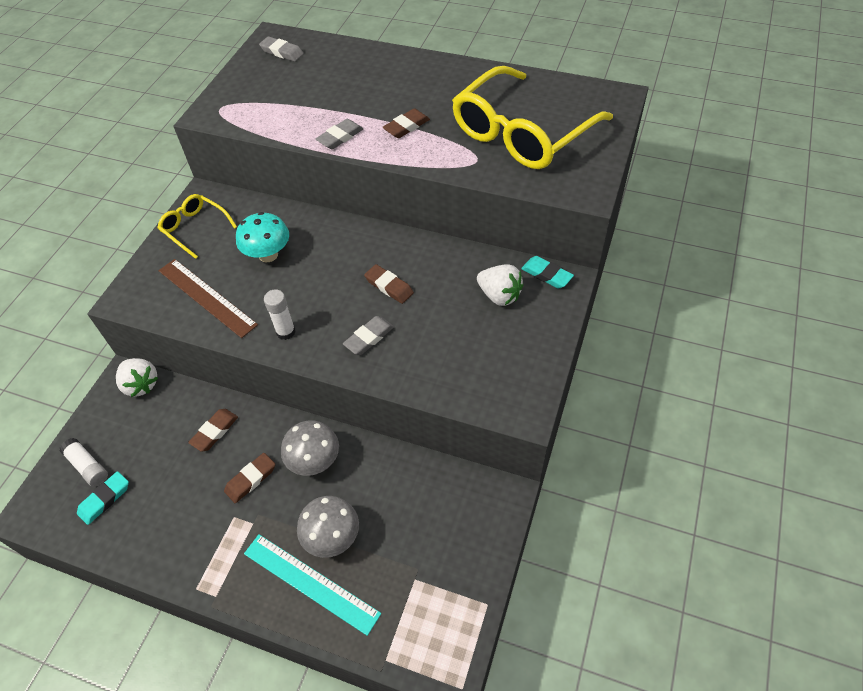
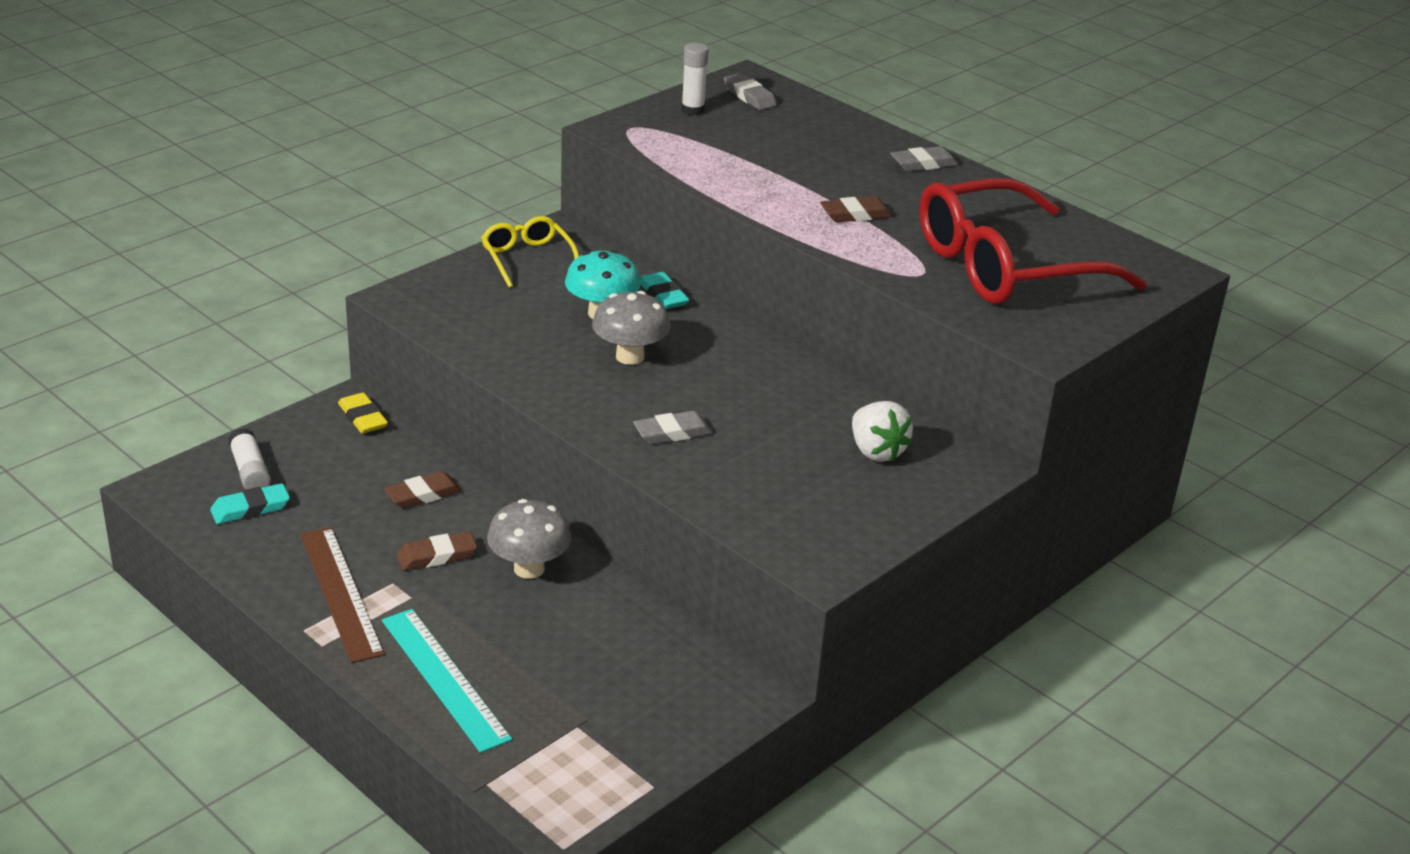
camera: 20 degrees right, 20 degrees down
white strawberry [116,358,158,397] -> yellow eraser [338,393,388,434]
brown ruler [158,259,258,338] -> brown ruler moved to [300,527,385,663]
white glue stick [264,289,296,340] -> white glue stick moved to [681,43,709,115]
grey mushroom [297,496,359,558] -> grey mushroom moved to [592,291,670,365]
grey eraser [316,119,364,149] -> grey eraser moved to [890,146,958,172]
brown eraser [364,264,414,304] -> none
yellow glasses [452,66,613,169] -> red glasses [919,178,1147,304]
turquoise eraser [521,256,574,289] -> turquoise eraser moved to [640,272,689,309]

